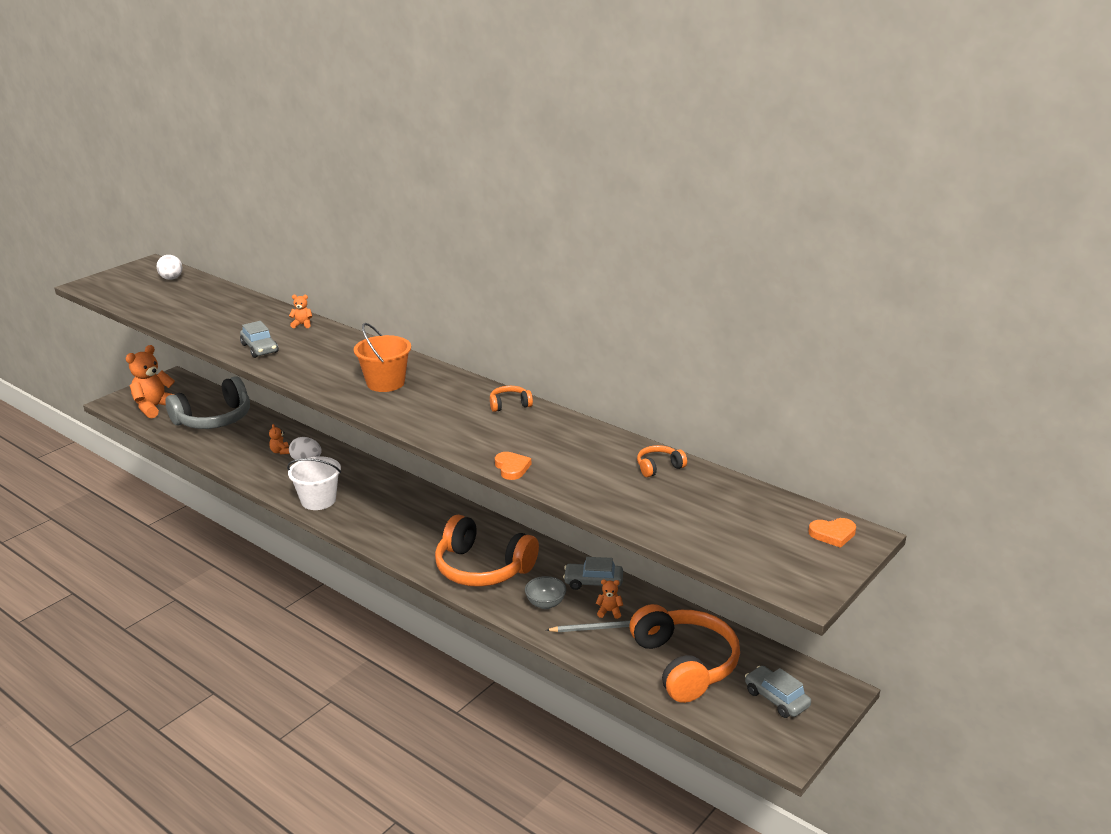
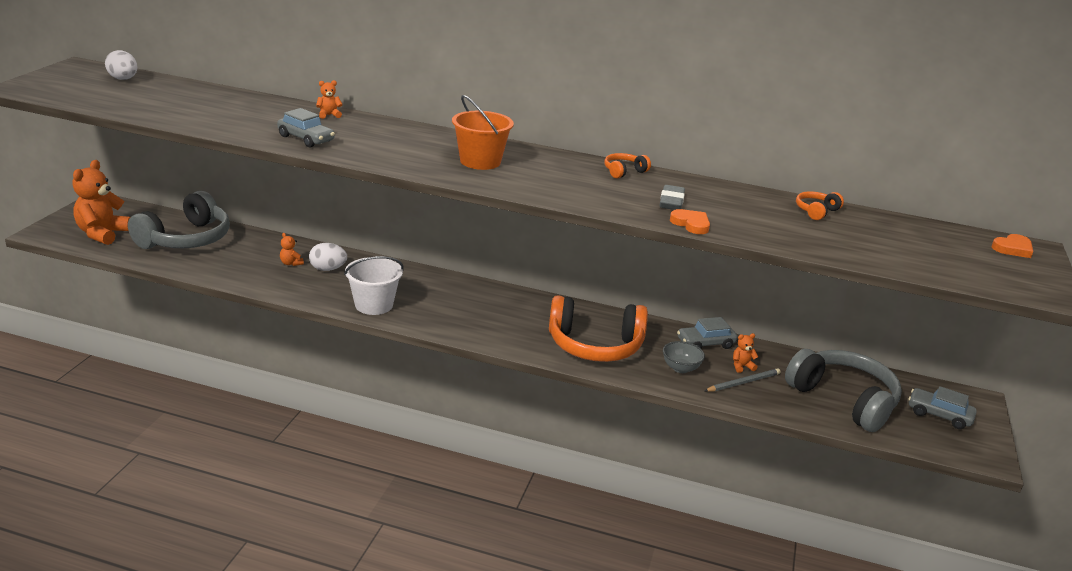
camera: 25 degrees left, 0 degrees up
orange headphones [630,604,740,703] -> grey headphones [785,349,902,432]
none -> grey eraser [660,185,685,210]

